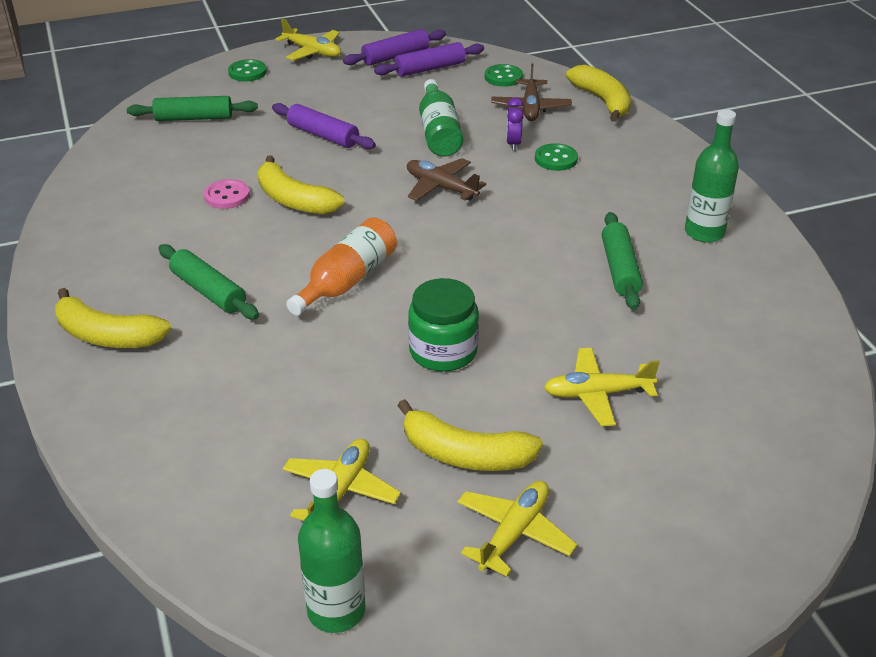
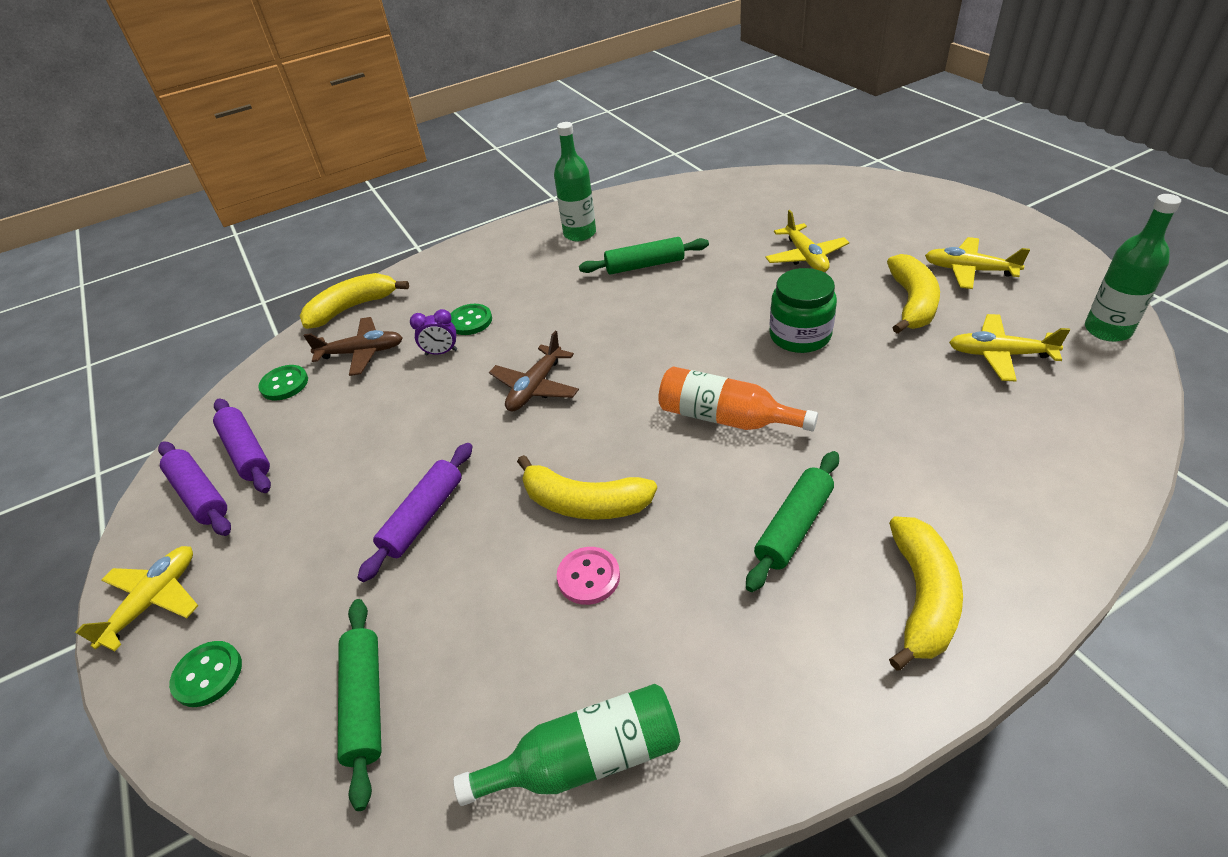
camera: 95 degrees left, 5 degrees up
yellow banana [257,155,344,215] -> yellow banana turned 75 degrees clockwise [517,455,657,520]
green bottle [419,79,463,157] -> green bottle moved to [453,684,680,806]

